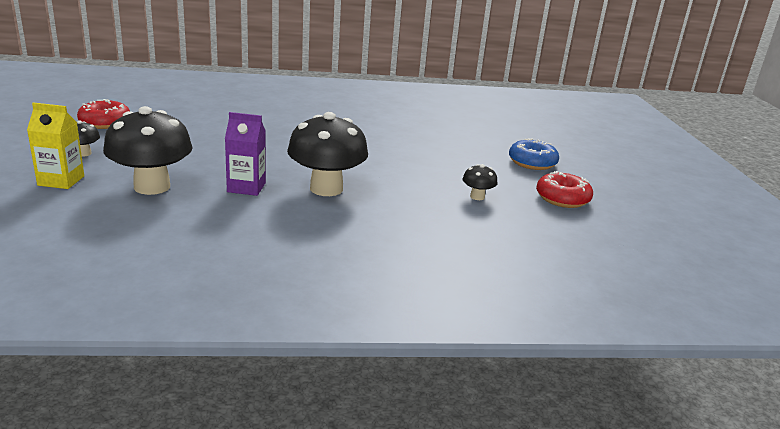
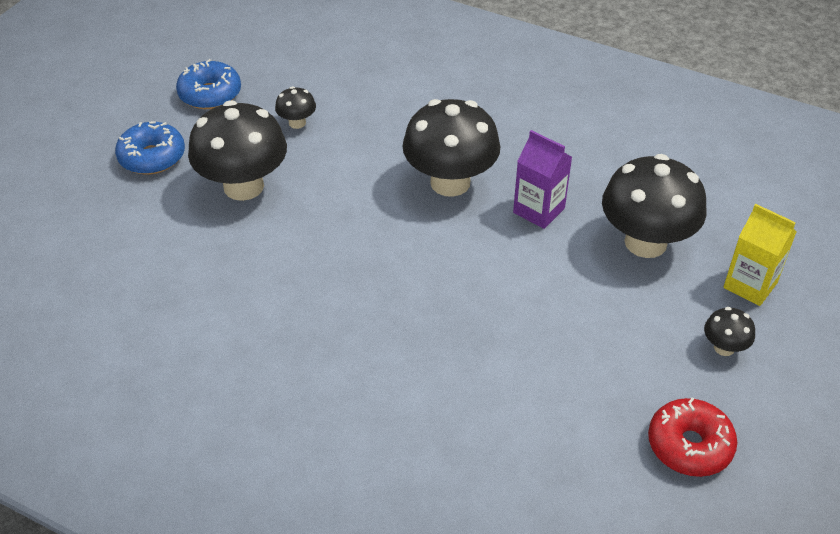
camera: 145 degrees left, 20 degrees up
red donut [536,171,593,208] -> blue donut [176,59,241,109]
none -> black mushroom [188,100,287,201]

